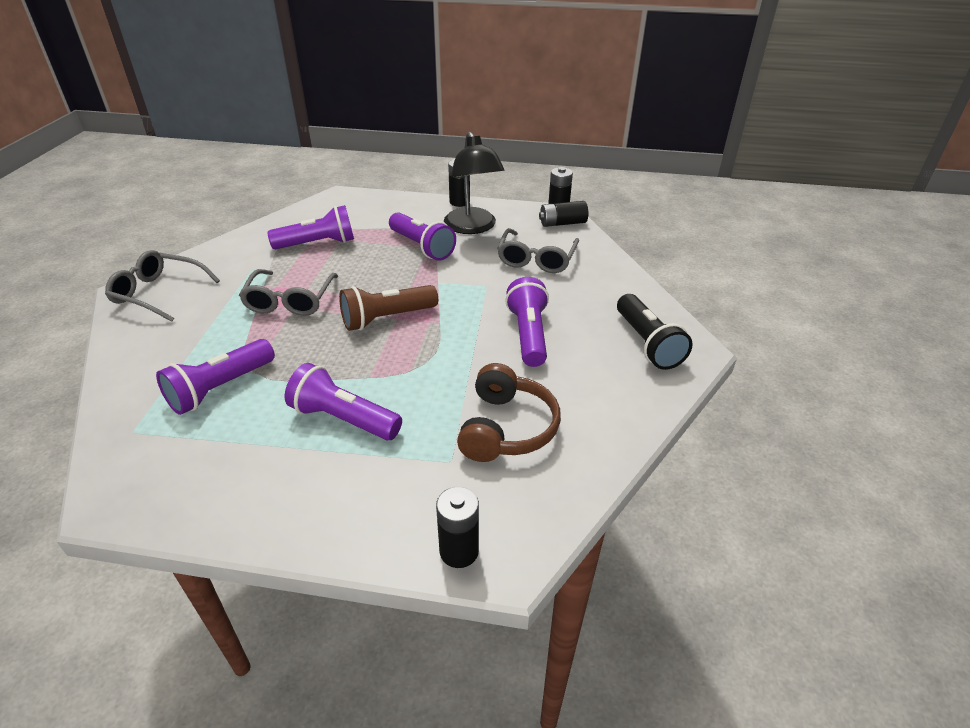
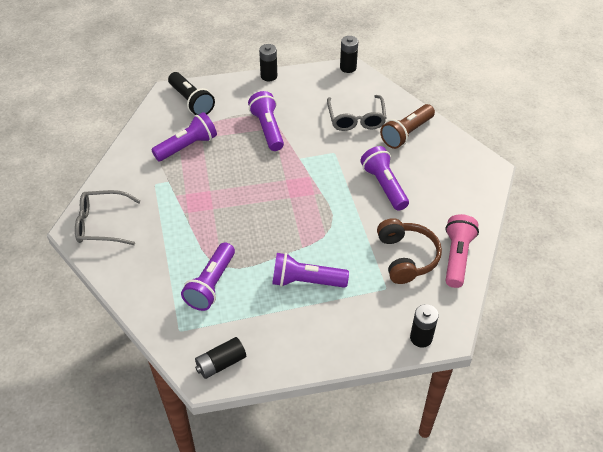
camera: 20 degrees left, 10 degrees up
grey glasses [239,269,338,316] -> none
brown flashlight [339,285,438,331] -> brown flashlight moved to [380,104,435,149]
purple flashlight [389,212,456,260] -> purple flashlight turned 135 degrees counterclockwise [248,91,284,151]
black lamp [444,132,505,234] -> none
black battery [539,201,588,227] -> black battery moved to [195,337,246,379]
black flashlight [617,294,693,370] -> black flashlight moved to [168,72,215,115]
none -> pink flashlight [445,214,479,288]

